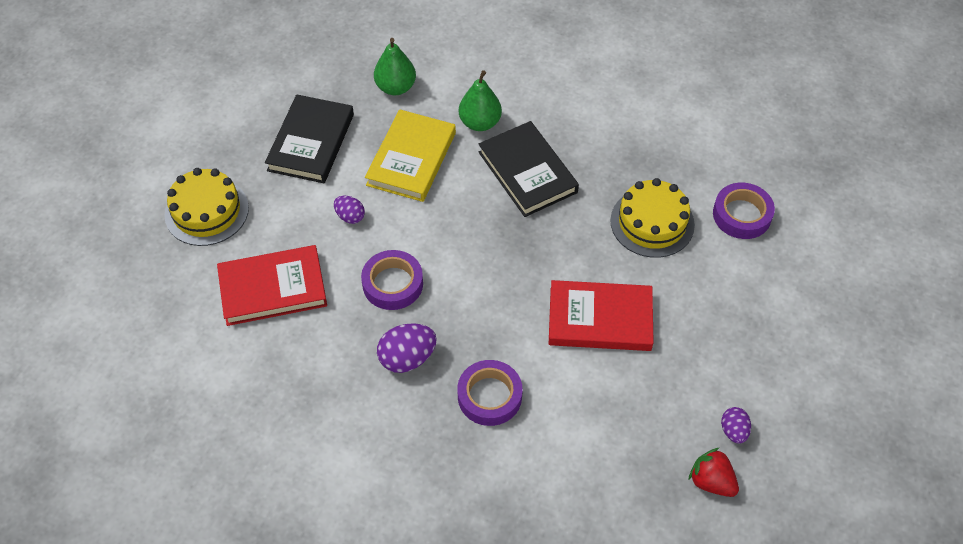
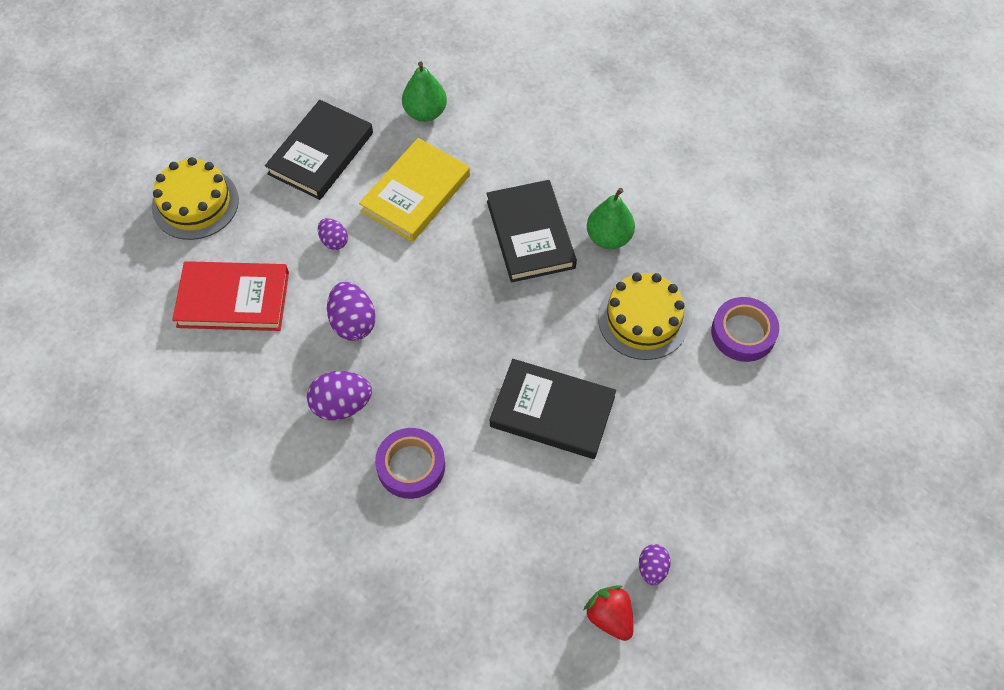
camera: 15 degrees right, 5 degrees up
purple tape [361,250,423,310] -> purple egg [327,282,376,341]
green pear [459,70,502,131] -> green pear moved to [587,188,635,249]
red book [549,280,654,351] -> black book [490,359,616,459]

